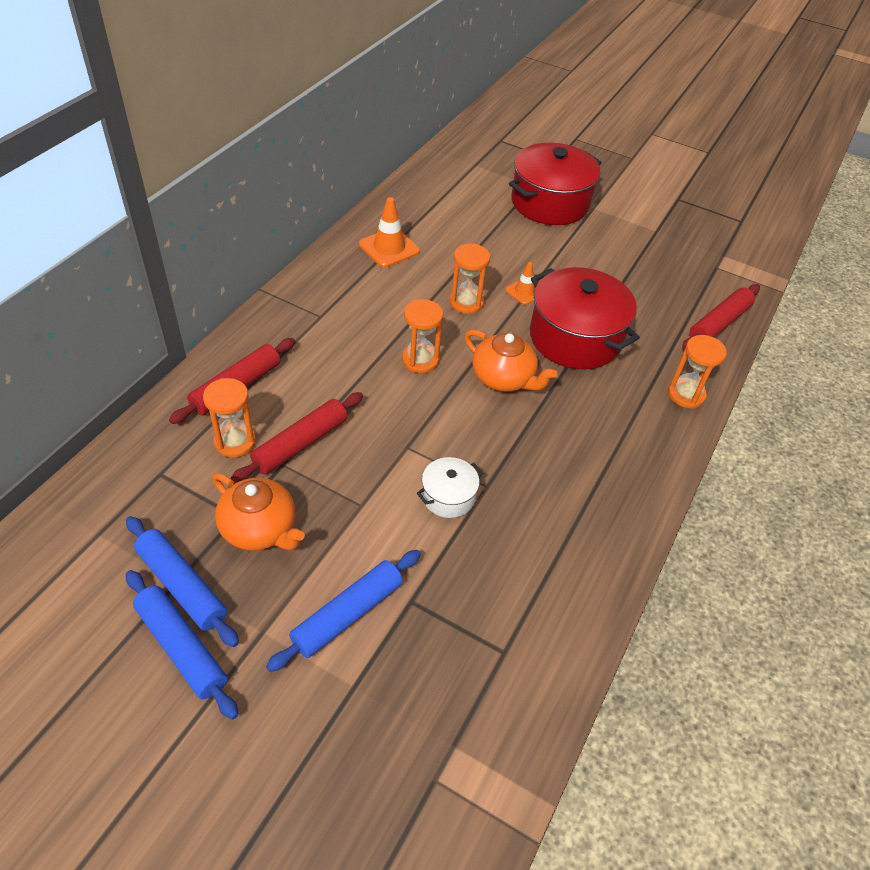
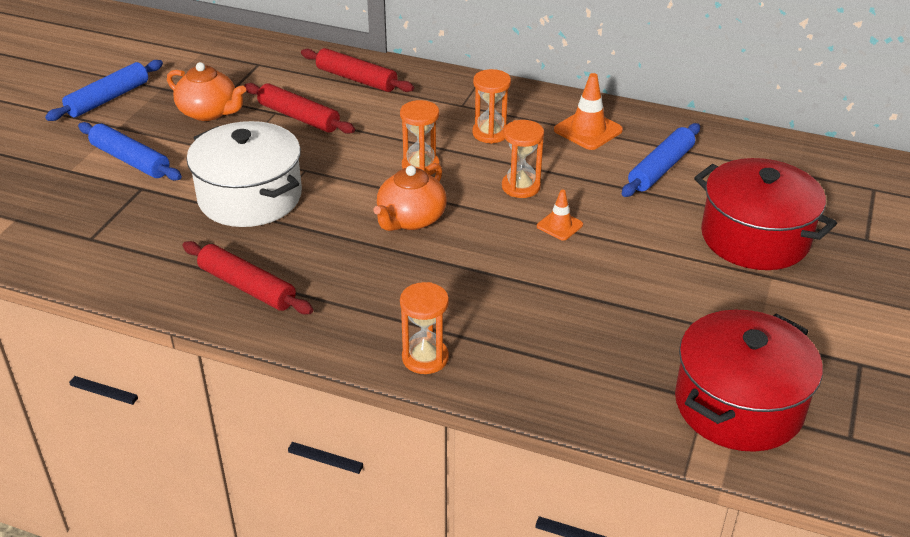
camera: 85 degrees right, 10 degrees down
blue rolling pin [126,516,239,647] -> blue rolling pin moved to [622,123,700,197]
orange hourglass [203,378,256,458] -> orange hourglass moved to [472,69,511,144]
orange teapot [212,473,305,551] -> orange teapot turned 90 degrees counterclockwise [167,62,246,121]
white pot [417,457,483,518] -> white pot [187,121,302,227], size x2.09
red pot [530,267,640,370] -> red pot moved to [675,310,823,452]
red rolling pin [682,284,760,350] -> red rolling pin moved to [182,241,313,314]

